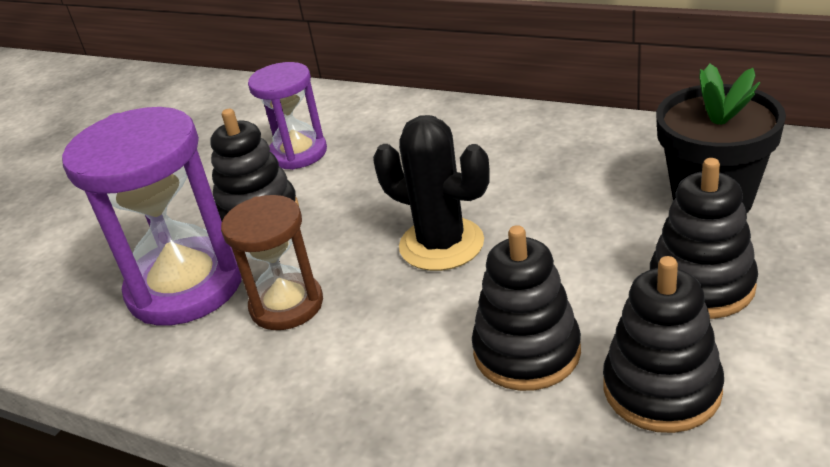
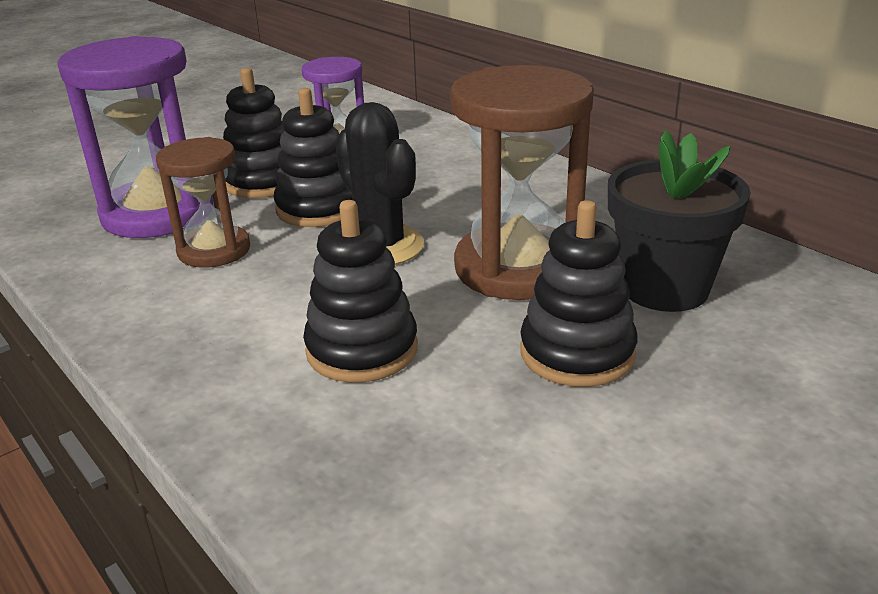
camera: 20 degrees right, 5 degrees down
black stacking toy [603,256,724,433] -> black stacking toy moved to [274,88,352,227]
none -> brown hourglass [450,65,594,300]

